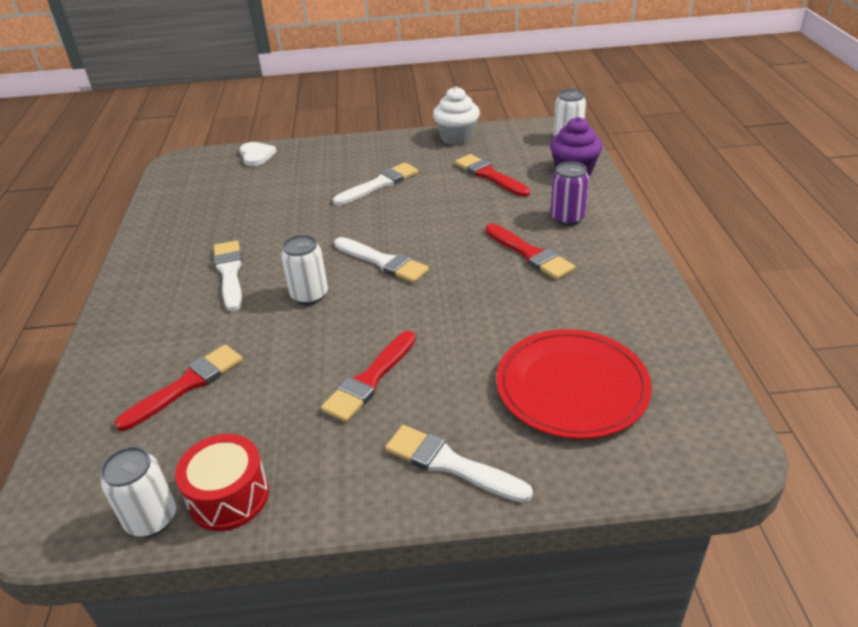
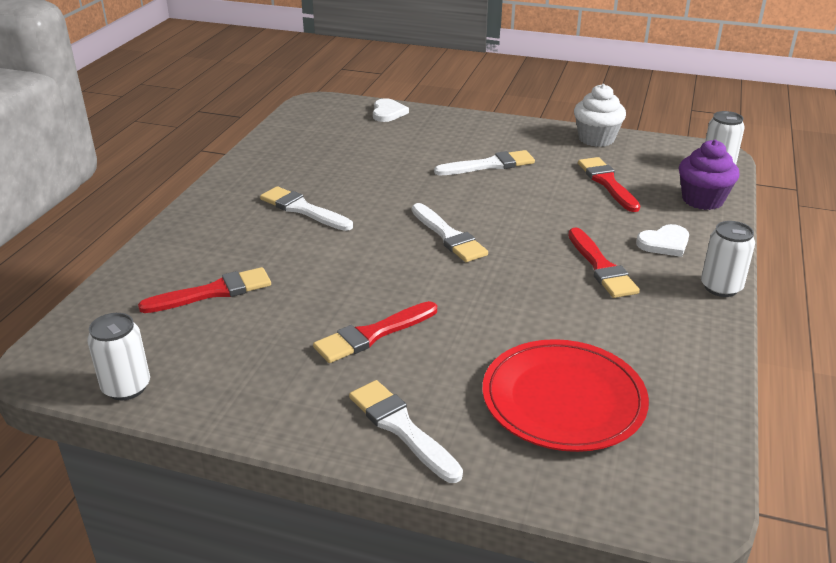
camera: 20 degrees right, 5 degrees down
red drum [175,434,269,531] -> none
white brush [214,240,243,311] -> white brush turned 60 degrees counterclockwise [260,186,353,231]
white can [281,235,328,305] -> white can moved to [701,221,755,297]
purple can [551,161,589,226] -> white heart [636,224,689,257]

